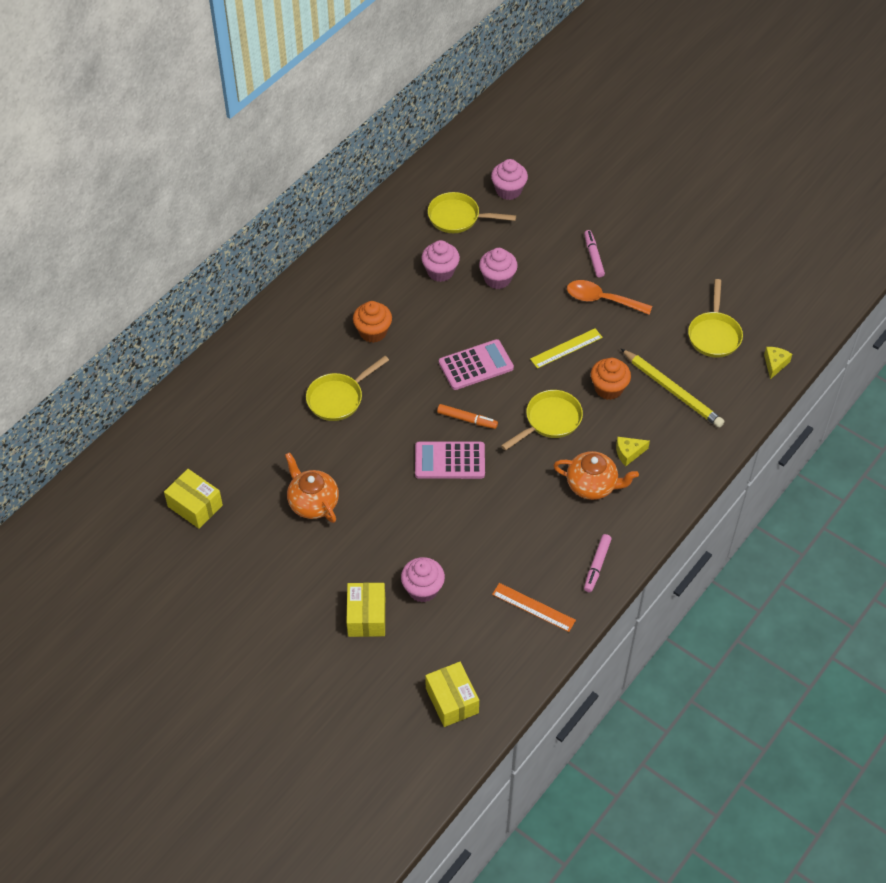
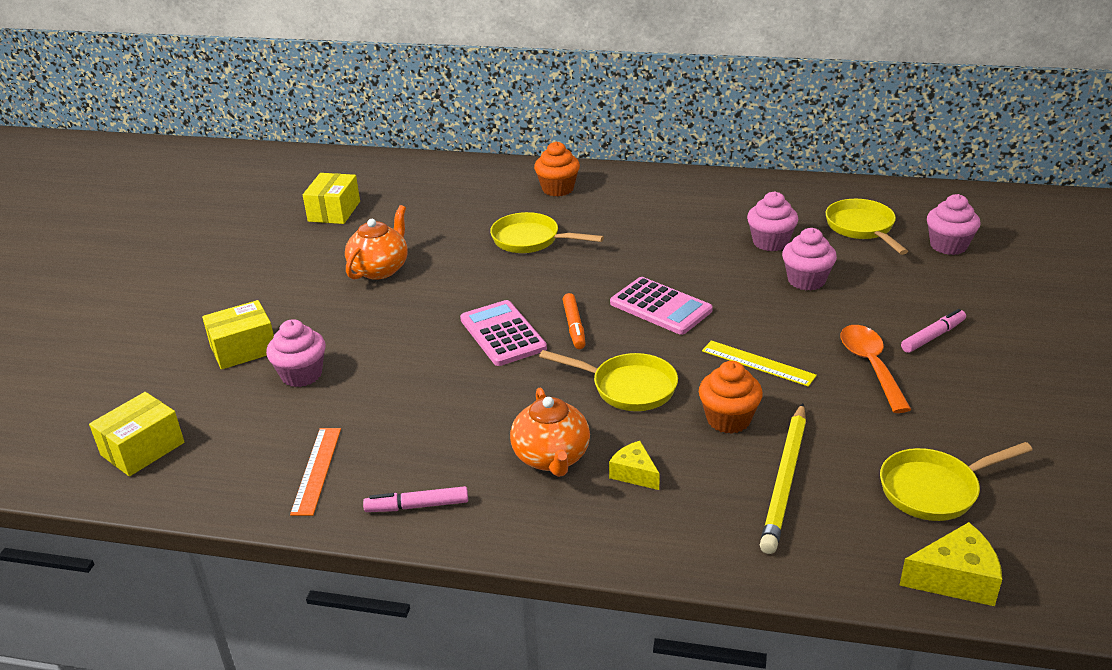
camera: 65 degrees right, 20 degrees down
orange cupcake [353,301,392,343] -> orange cupcake moved to [534,141,580,197]
yellow cheese [764,347,792,379] -> yellow cheese [899,522,1002,606], size x1.53

